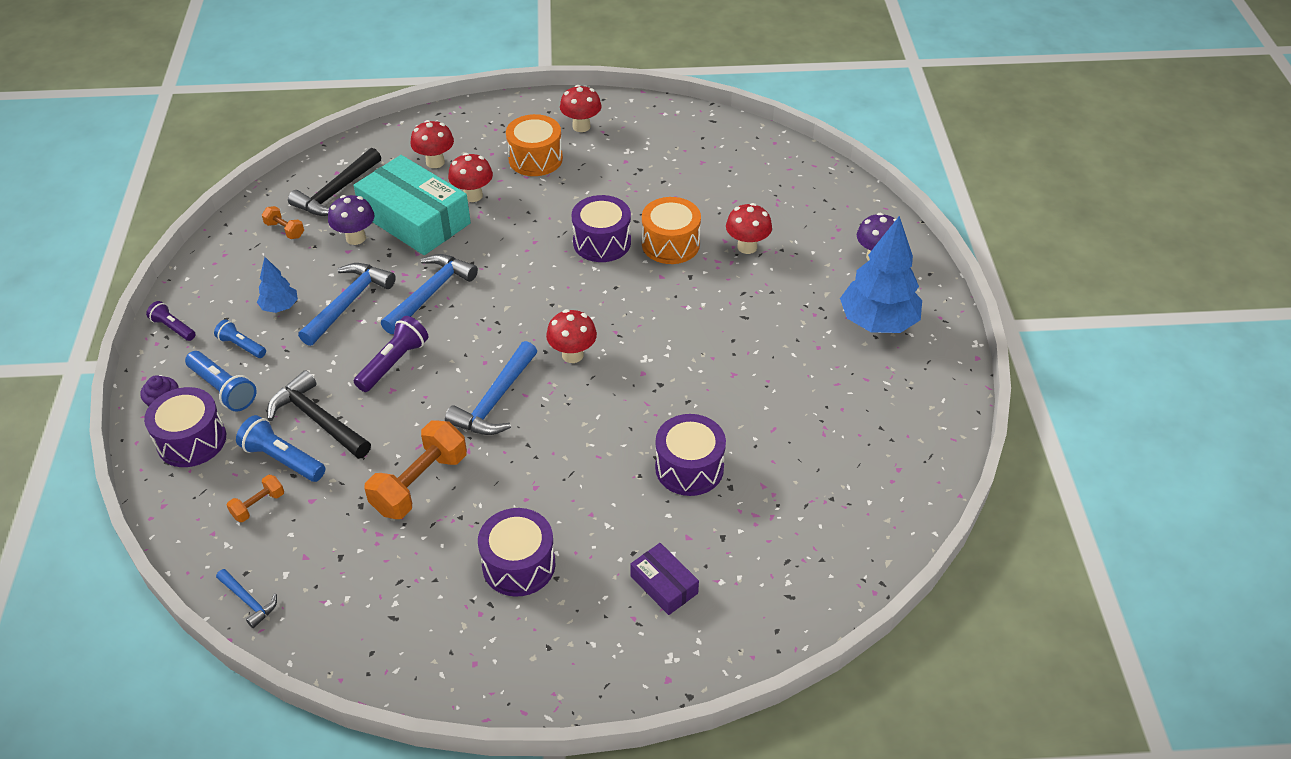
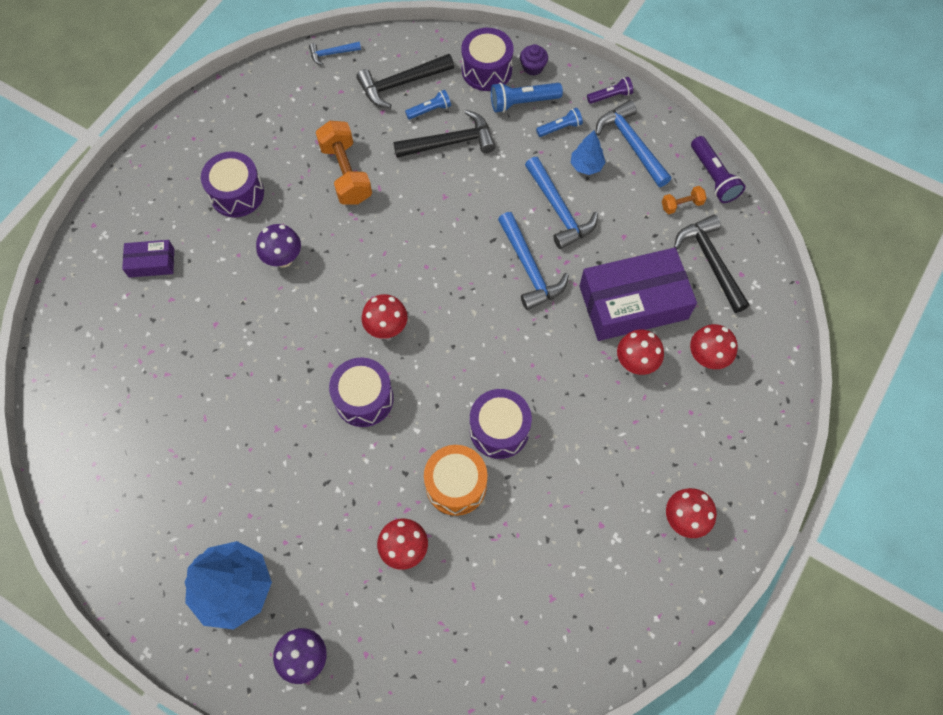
camera: 125 degrees right, 20 degrees up
orange dumbbell [227,475,284,522] -> black hammer [356,54,454,108]
blue flashlight [236,415,325,482] -> blue flashlight [405,90,451,119], size x0.64
purple mushroom [328,195,375,245] -> purple mushroom moved to [256,224,301,267]
turquoise box [354,155,471,255] -> purple box [579,248,697,341]
purple flashlight [354,316,429,392] -> purple flashlight moved to [691,136,746,203]
blue hammer [445,341,537,435] -> blue hammer moved to [596,100,671,187]
orange drum [506,114,563,176] -> none
purple drum [655,414,726,496] -> purple drum moved to [329,358,394,427]

